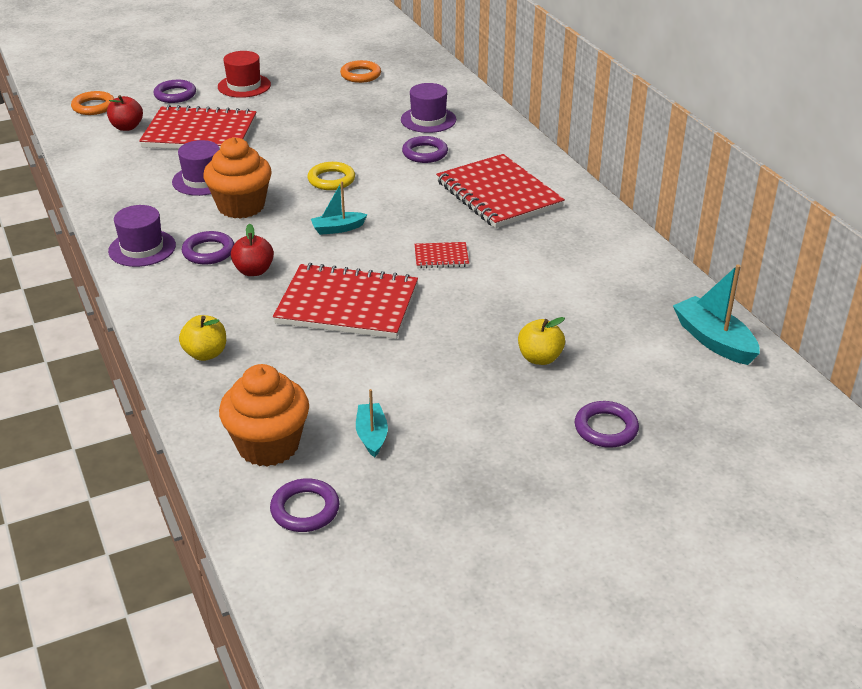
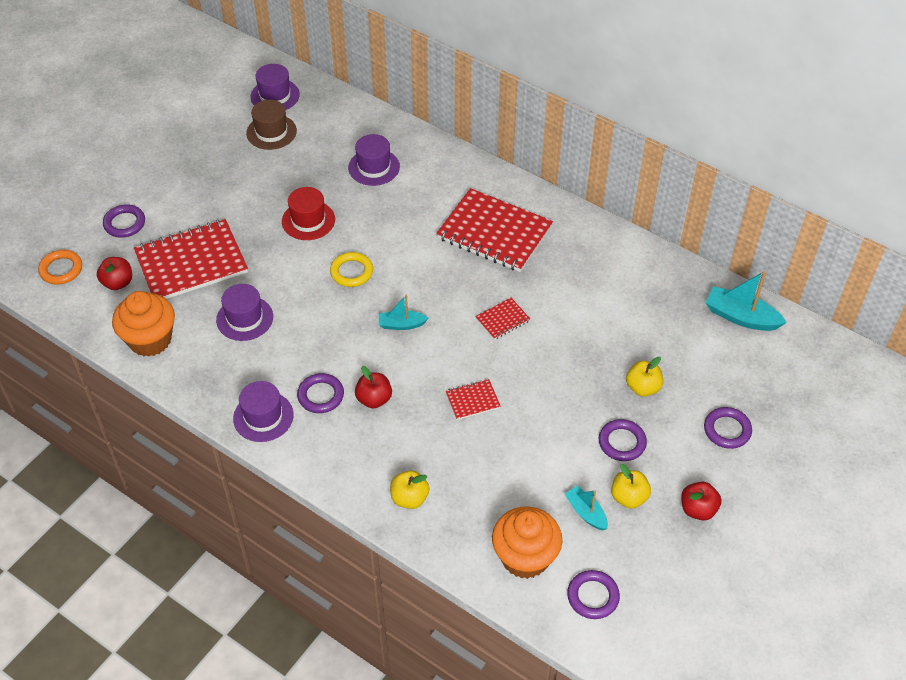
camera: 30 degrees left, 15 degrees up
orange cupcake [203,137,272,218] -> orange cupcake moved to [112,291,175,357]
red hat [218,51,271,98] -> red hat moved to [282,187,335,240]
red notebook [273,263,418,339] -> red notebook [446,379,501,420], size x0.44
turquoise boat [311,181,368,235] -> turquoise boat turned 45 degrees clockwise [379,295,428,330]
orange ring [340,60,381,83] -> brown hat [246,100,297,150]
purple ring [402,136,448,163] -> purple ring moved to [599,419,647,461]
none -> purple hat [250,64,300,110]
none -> yellow apple [611,464,651,509]
none -> red apple [681,482,721,521]

